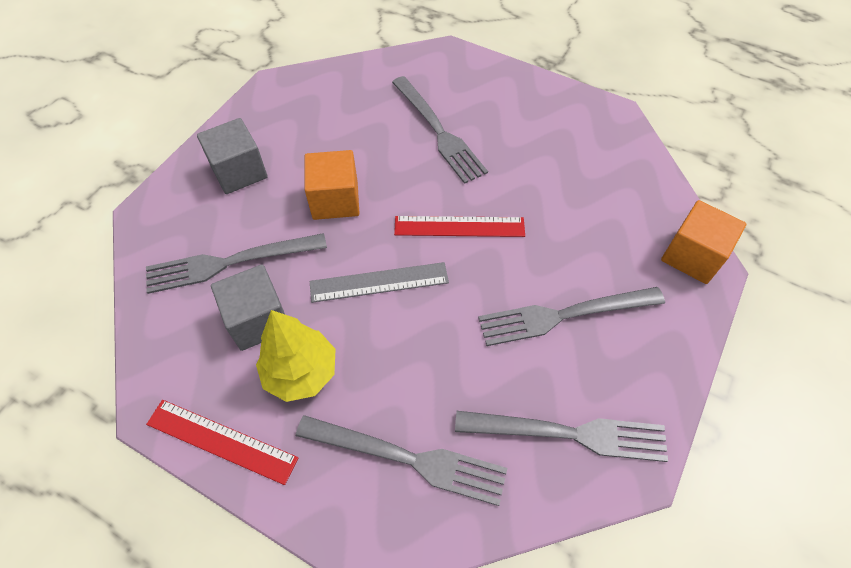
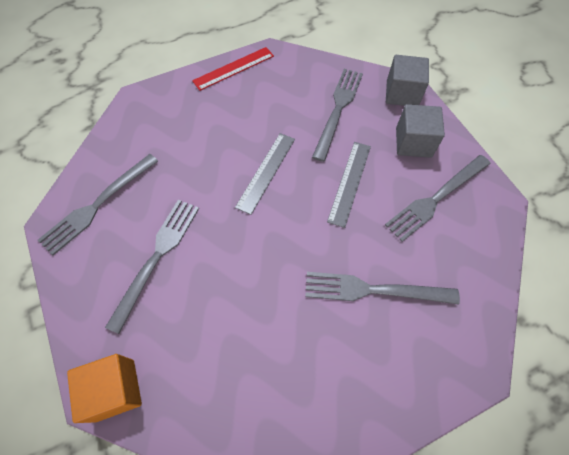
camera: 125 degrees right, 5 degrees up
grey cube [211,264,285,351] -> grey cube moved to [386,55,429,106]
yellow tree [256,310,336,402] -> none
grey fork [296,415,507,506] -> grey fork moved to [385,155,490,242]
orange cube [305,150,360,220] -> grey ruler [327,142,371,228]
red ruler [394,216,525,237] -> none

